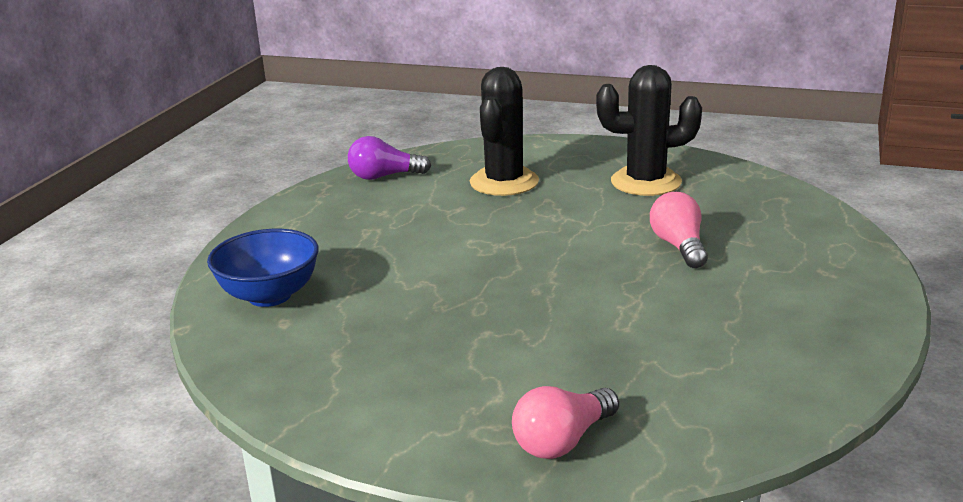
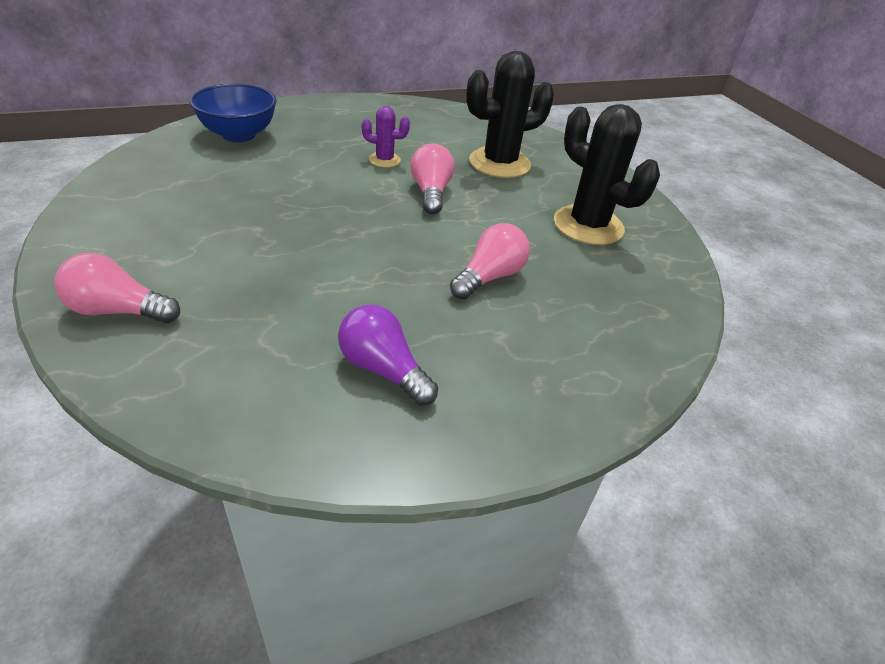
camera: 45 degrees right, 15 degrees up
purple light bulb [348,136,431,180] -> purple light bulb moved to [338,305,438,406]
none -> purple cactus [362,106,410,168]
none -> pink light bulb [410,144,455,214]

